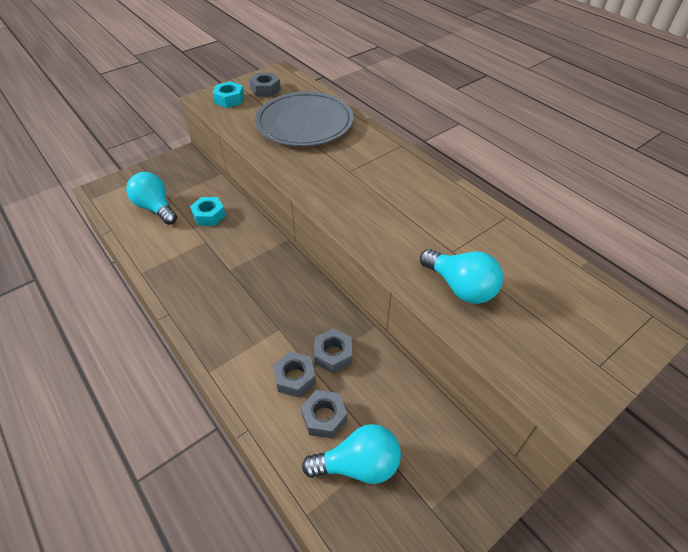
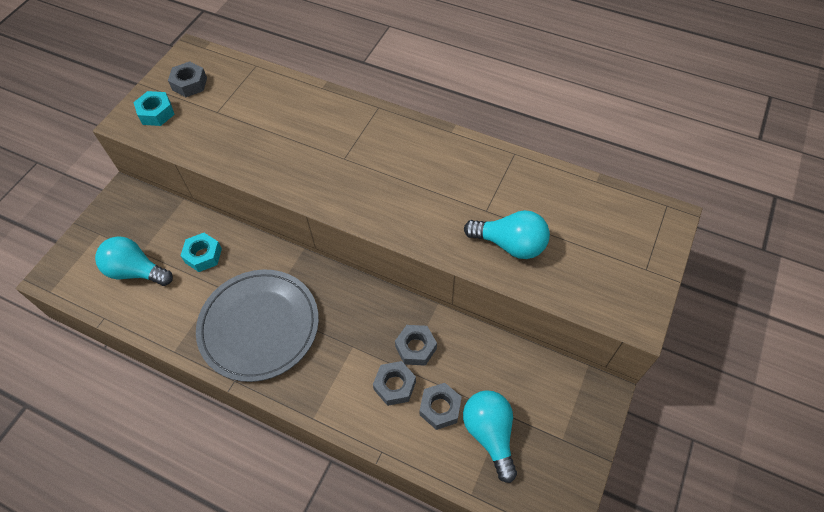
camera: 25 degrees left, 10 degrees up
grey plate [255,91,354,146] -> grey plate moved to [196,270,319,382]
turquoise light bulb [302,424,401,484] -> turquoise light bulb turned 75 degrees counterclockwise [463,390,517,483]

